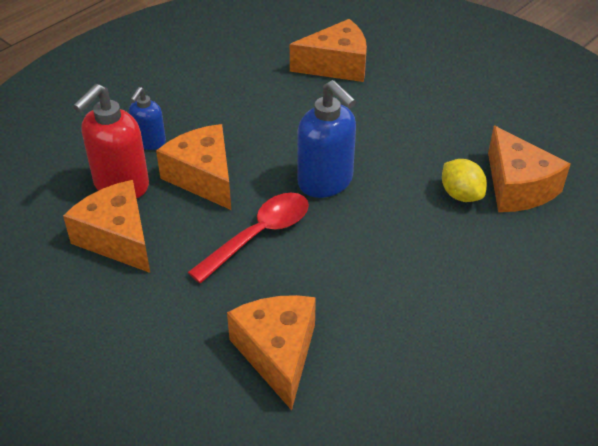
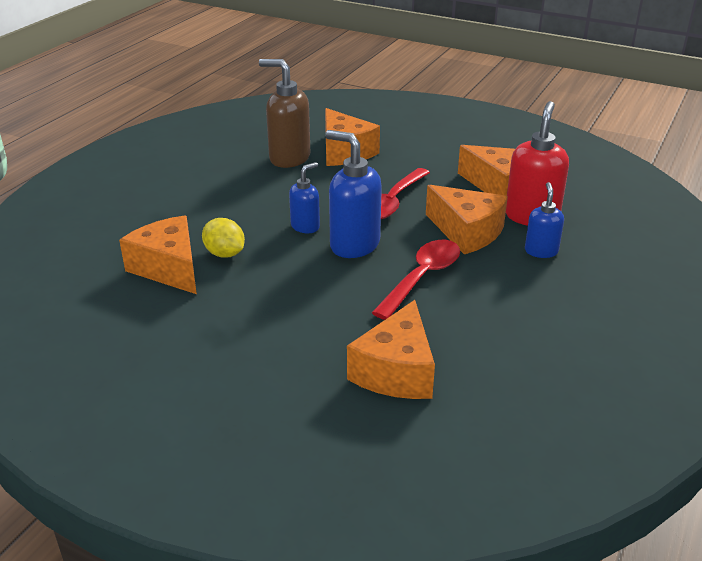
camera: 165 degrees right, 10 degrees down
orange cheese [290,19,367,82] -> orange cheese turned 45 degrees counterclockwise [347,300,435,399]
none -> brown soap dispenser [259,59,310,168]
none -> blue soap dispenser [289,162,320,233]
none -> red spoon [372,240,460,320]

